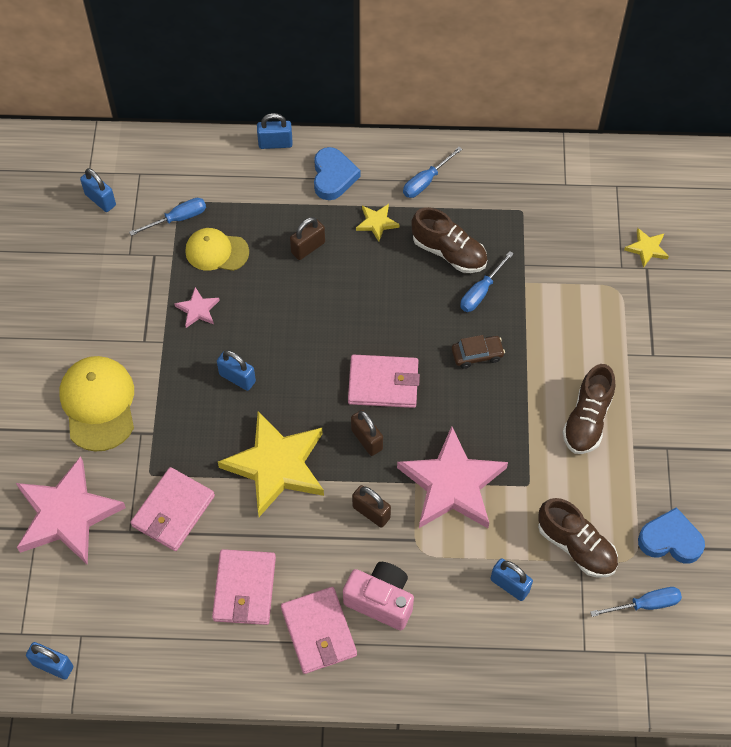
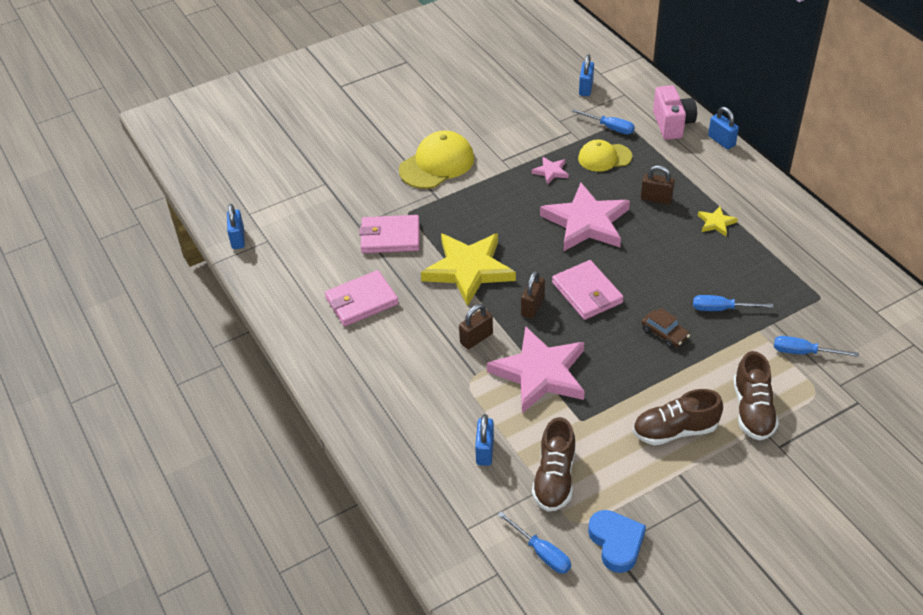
camera: 60 degrees right, 15 degrees down
pink star [16,456,126,565] -> pink star moved to [540,183,630,252]
yellow cap [185,228,249,271] -> yellow cap turned 75 degrees counterclockwise [578,140,632,172]
blue padlock [217,350,256,391] -> none
pink wallet [281,587,357,674] -> none
blue heart [314,147,360,200] -> none
pink camera [343,562,414,630] -> pink camera moved to [653,85,697,140]
brown padlock [352,485,391,528] -> brown padlock turned 45 degrees clockwise [459,304,493,349]
blue screwdriver [403,147,462,198] -> blue screwdriver moved to [774,336,859,357]
brown shoe [411,207,487,273] -> brown shoe moved to [733,351,779,440]
yellow star [624,228,669,268] -> none

